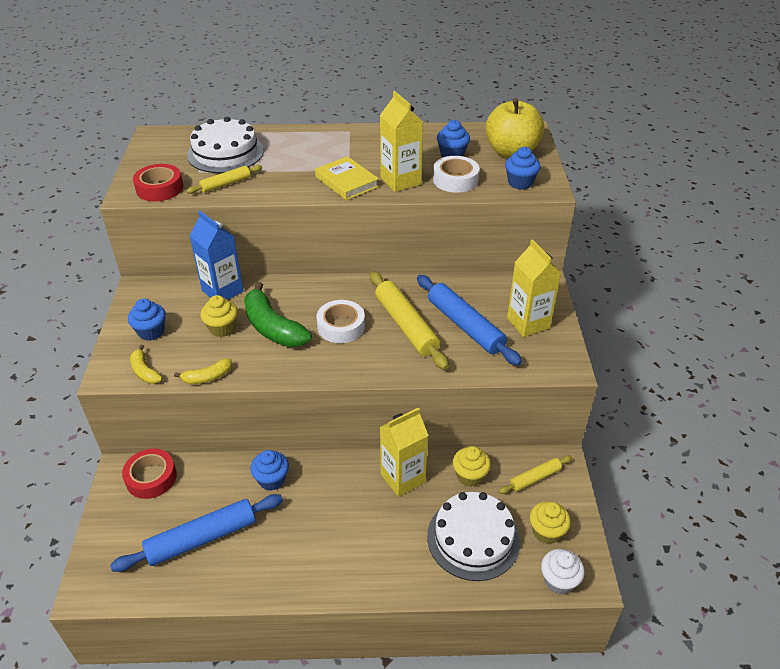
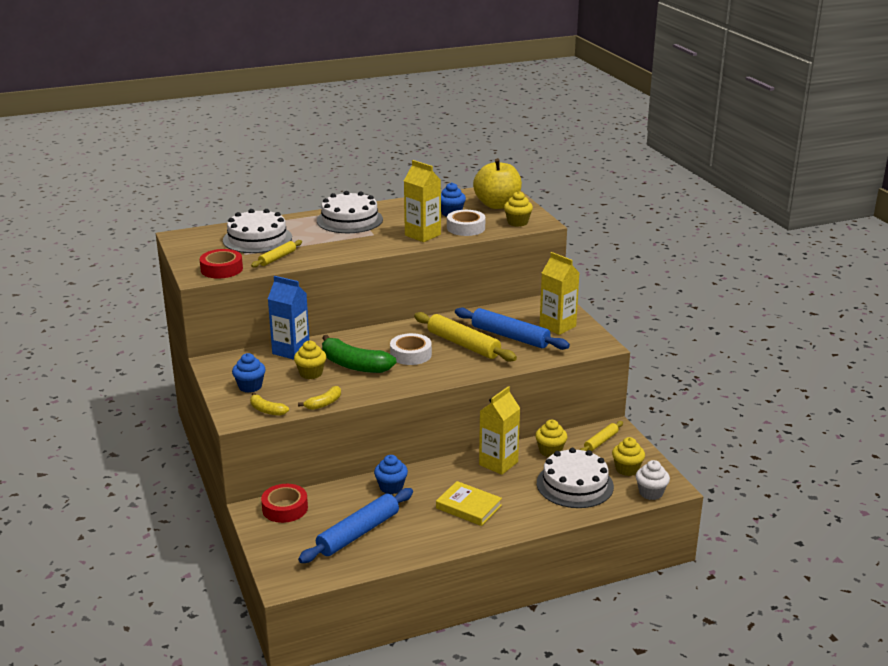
camera: 20 degrees left, 15 degrees down
yellow book [315,156,379,200] -> yellow book moved to [436,481,502,526]
blue cupcake [505,147,541,190] -> yellow cupcake [504,191,533,227]
none -> white cake [317,191,383,233]

